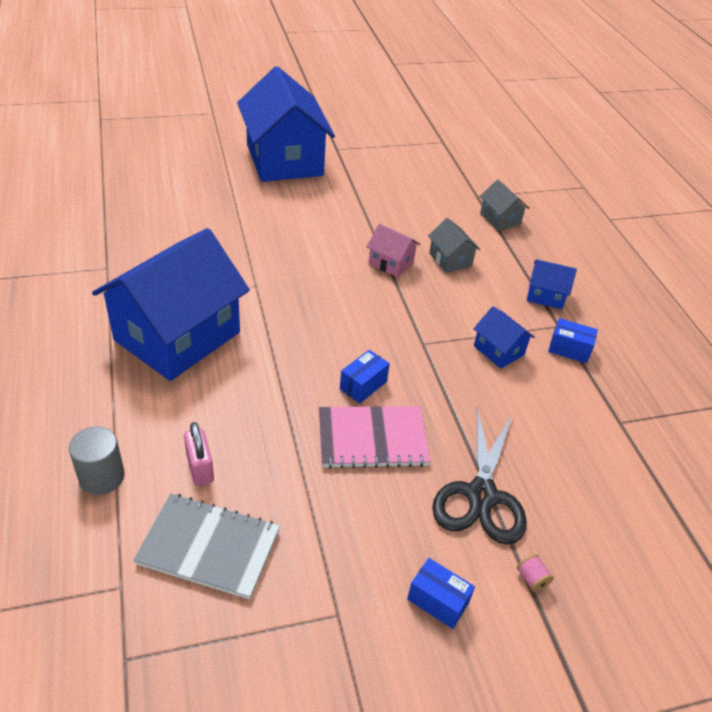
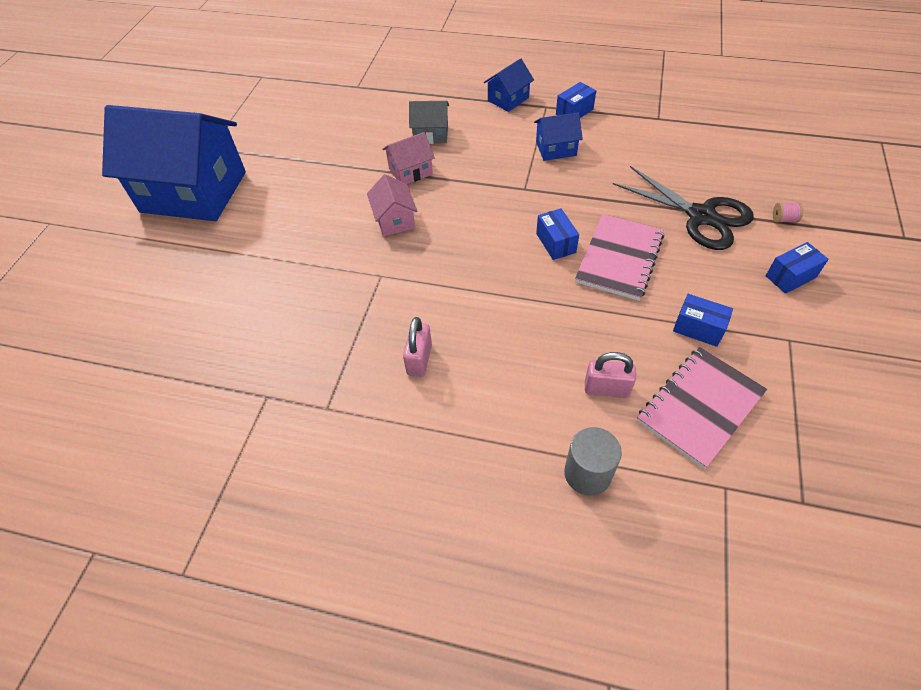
camera: 55 degrees left, 10 degrees up
blue house [92,228,250,381] -> pink padlock [403,317,432,377]
grey notebook [133,494,280,600] -> pink notebook [637,347,767,469]
grey house [480,179,529,231] -> none
none -> pink house [367,174,418,236]
none -> blue box [673,294,733,347]

